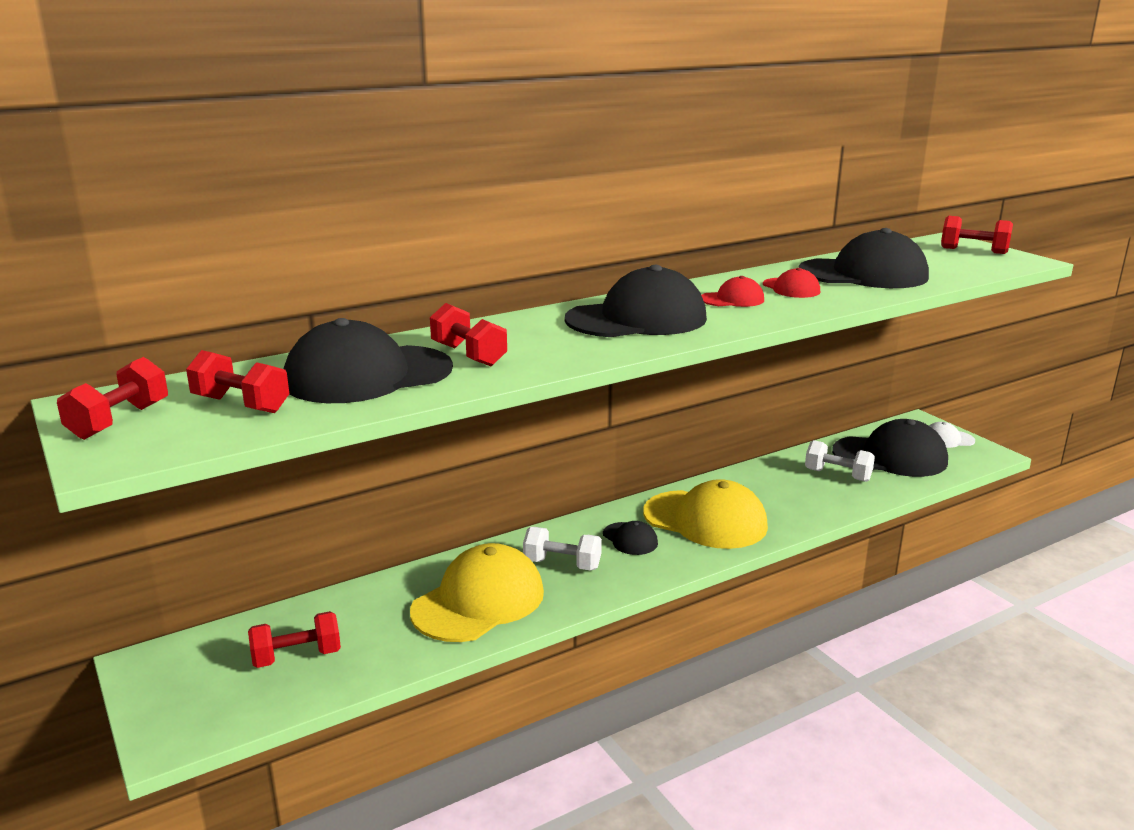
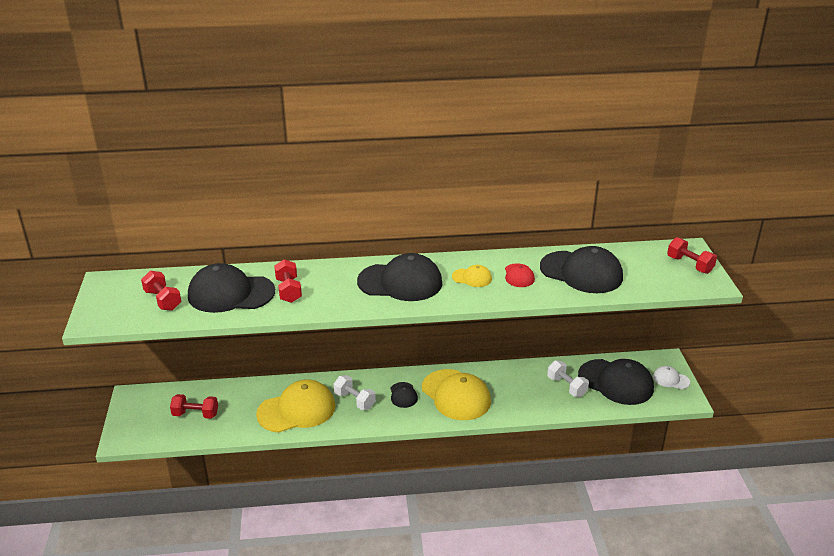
camera: 25 degrees right, 10 degrees up
red dumbbell [57,357,168,440] -> none
red cap [701,276,764,307] -> yellow cap [452,265,492,287]

